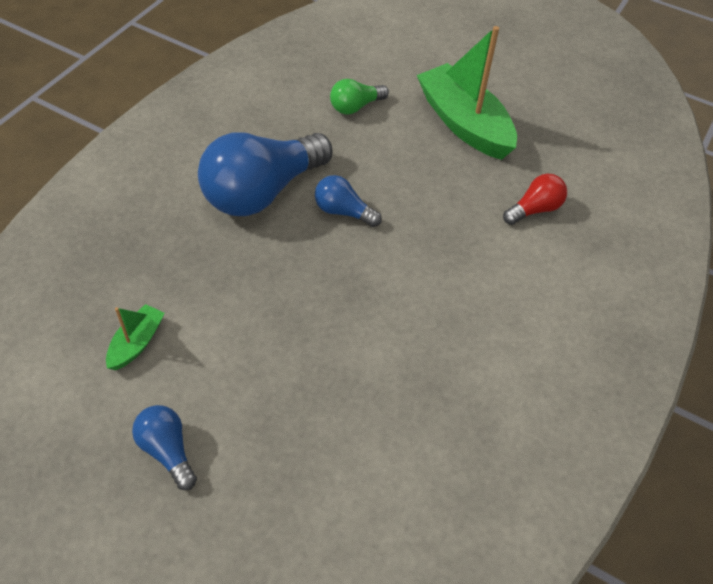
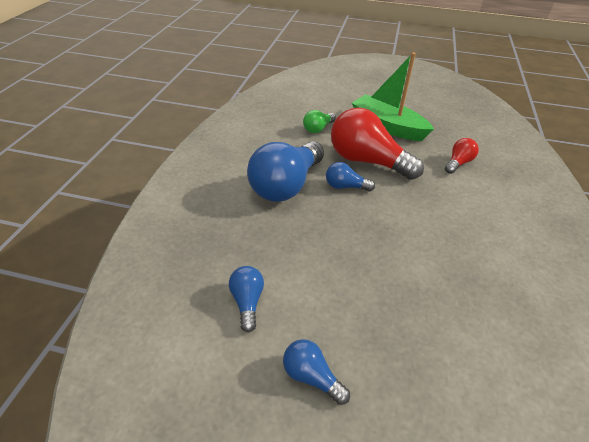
camera: 15 degrees left, 10 degrees down
green boat [106,304,165,370] -> blue light bulb [229,266,264,332]
none -> red light bulb [331,107,424,180]

